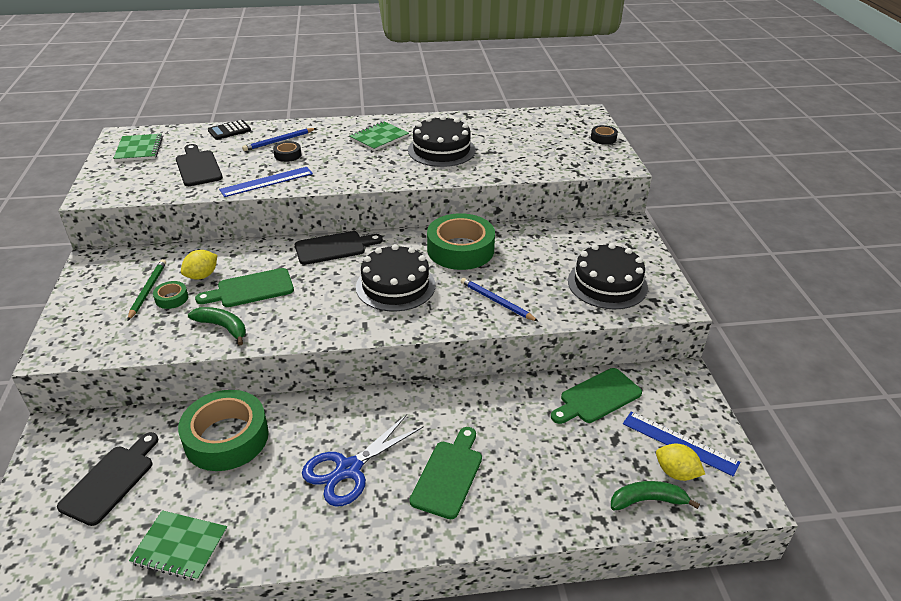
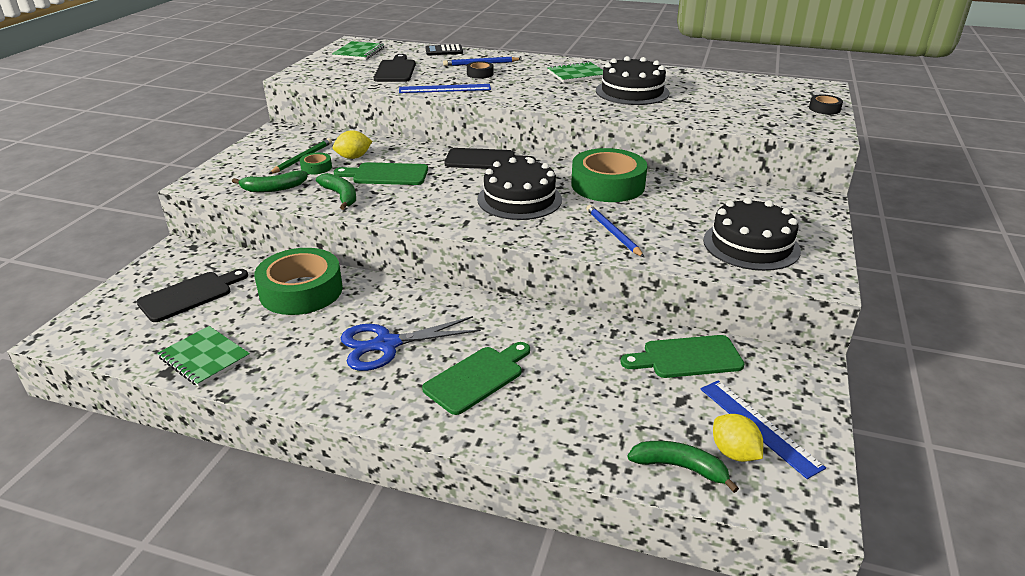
camera: 25 degrees right, 5 degrees down
none -> green banana [232,171,308,192]

